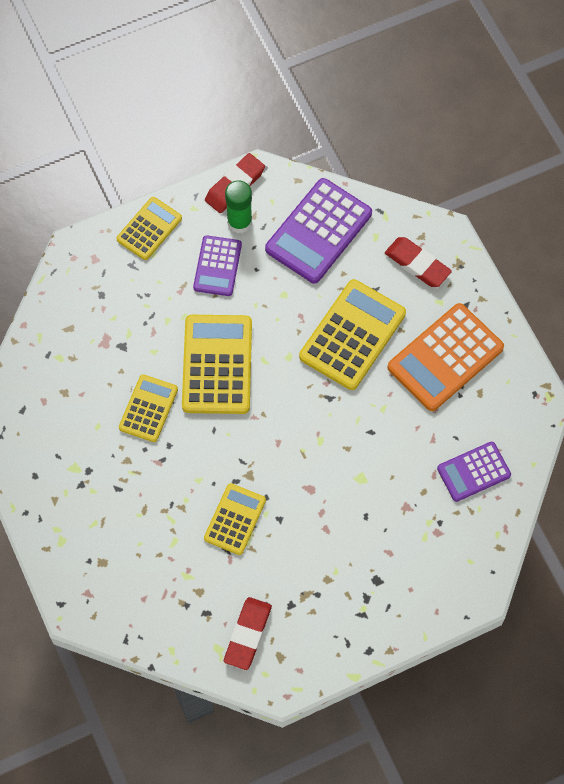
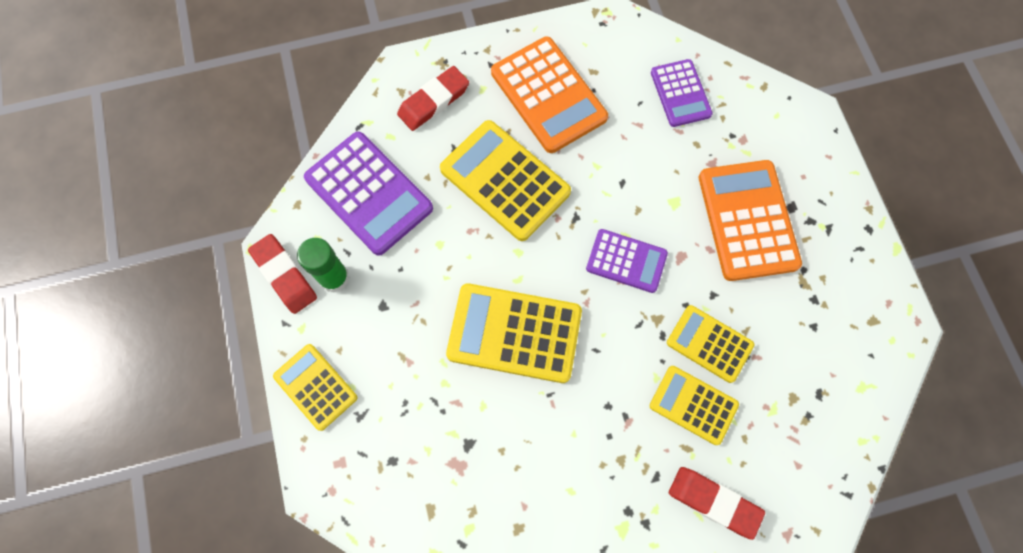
camera: 80 degrees left, 5 degrees up
yellow calculator [119,374,178,442] -> yellow calculator moved to [650,366,739,445]
purple calculator [193,235,242,296] -> purple calculator moved to [586,229,668,293]
red eraser [224,597,272,670] -> red eraser moved to [669,467,765,540]
none -> orange calculator [699,160,802,281]

